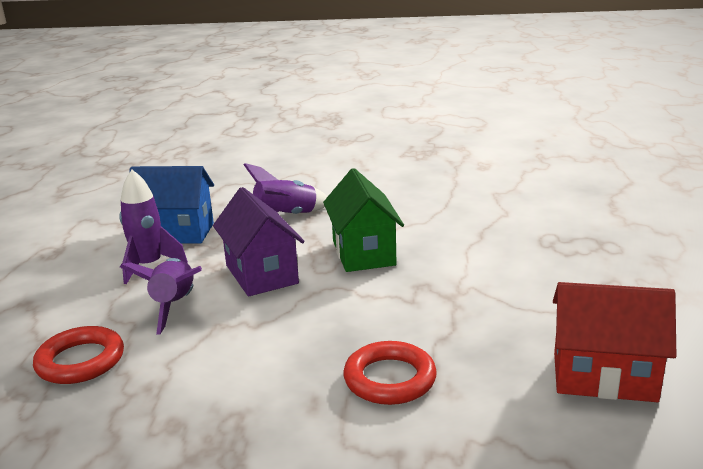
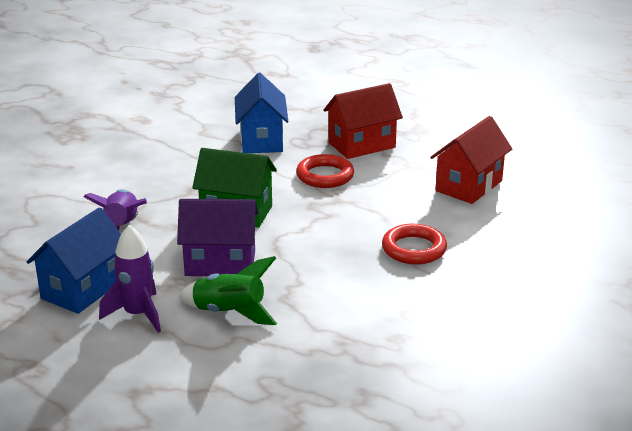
camera: 65 degrees left, 5 degrees up
red ring [33,326,124,384] -> red ring moved to [296,154,354,188]
purple rocket [120,258,202,335] -> green rocket [178,256,277,325]
none -> blue house [235,73,288,153]
none -> red house [323,83,403,159]

